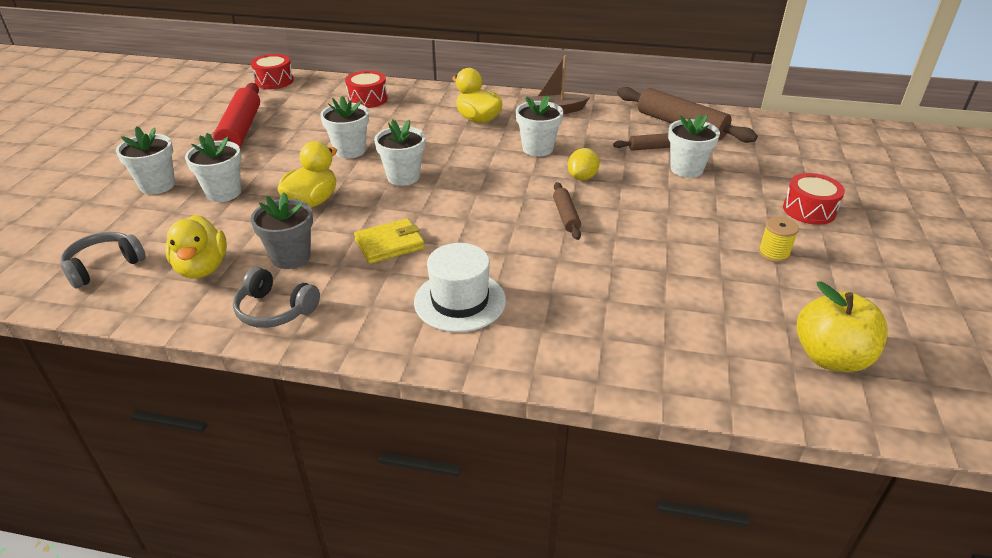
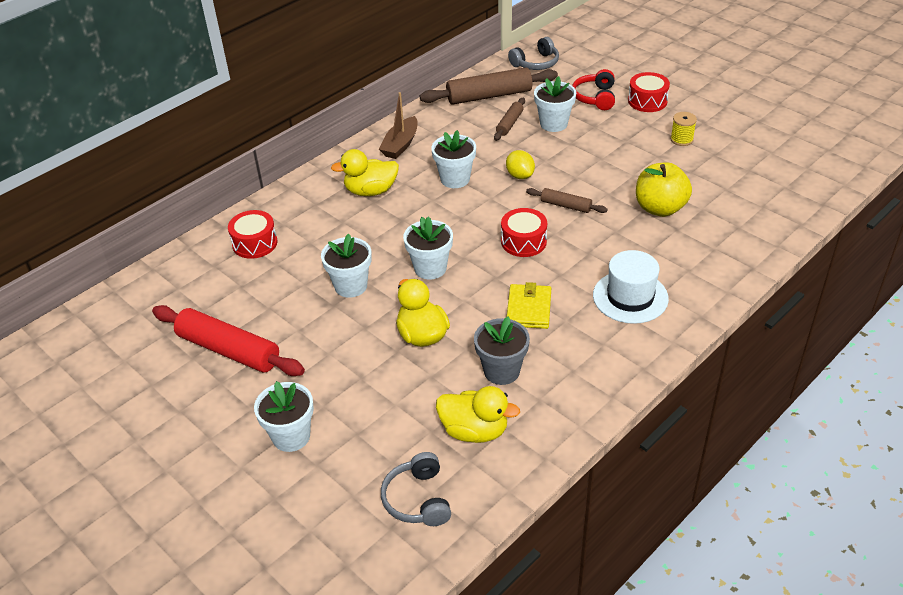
camera: 55 degrees left, 5 degrees up
white flower pot [185,133,242,202] -> none
grey headphones [233,267,320,328] -> grey headphones moved to [508,37,559,70]
red drum [251,54,294,89] -> red drum moved to [501,208,547,257]
yellow apple [797,281,888,372] -> yellow apple moved to [636,162,692,217]
none -> red headphones [572,69,615,110]

